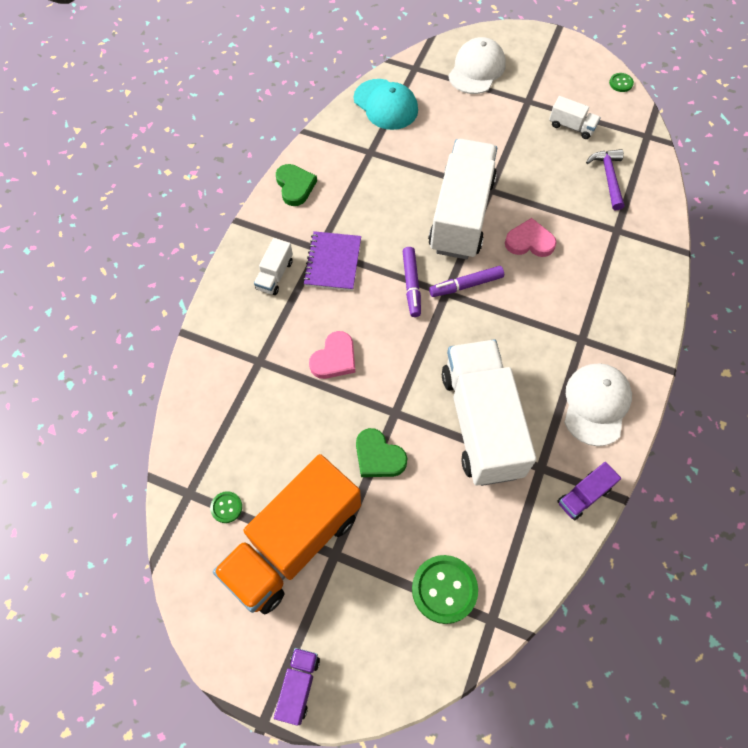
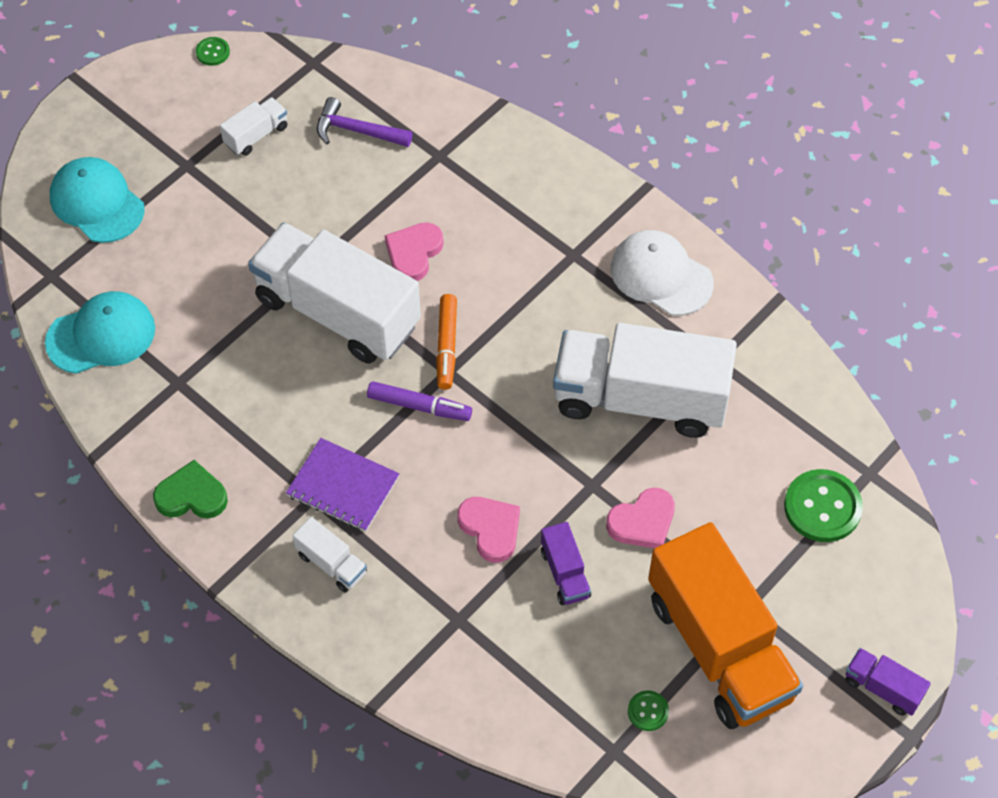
camera: 70 degrees left, 5 degrees down
green heart [356,428,407,477] -> pink heart [606,488,675,548]
purple marker [429,266,504,297] -> orange marker [436,294,457,390]
white cap [448,37,506,94] -> turquoise cap [50,157,145,243]
purple truck [557,462,621,520] -> purple truck moved to [541,522,591,605]

